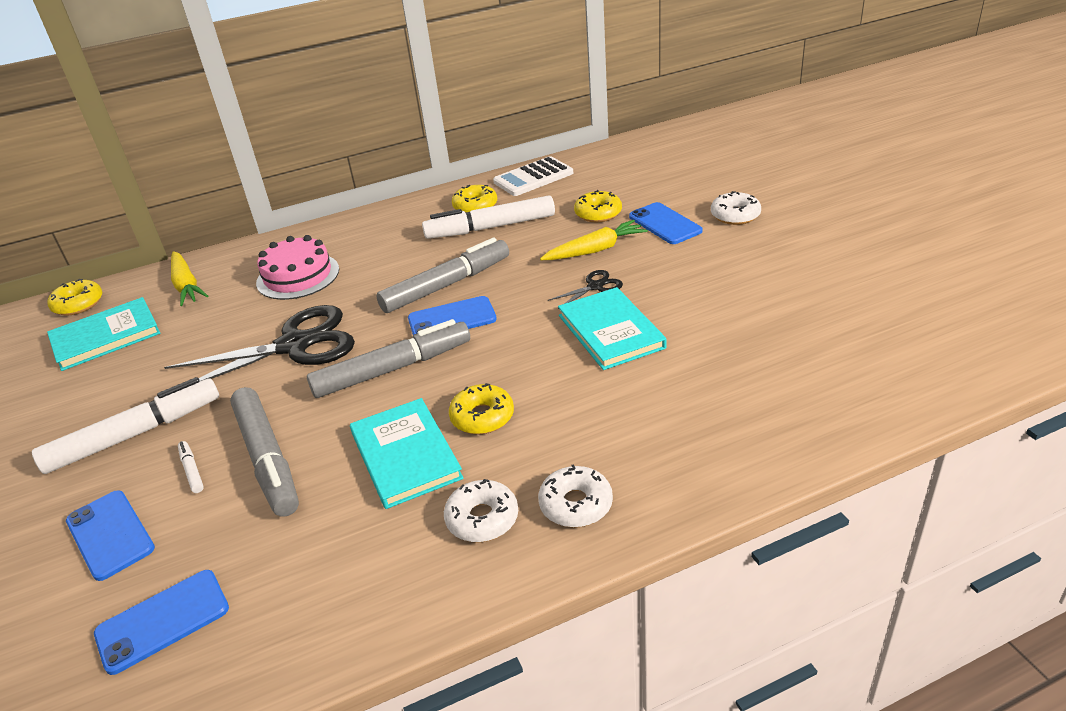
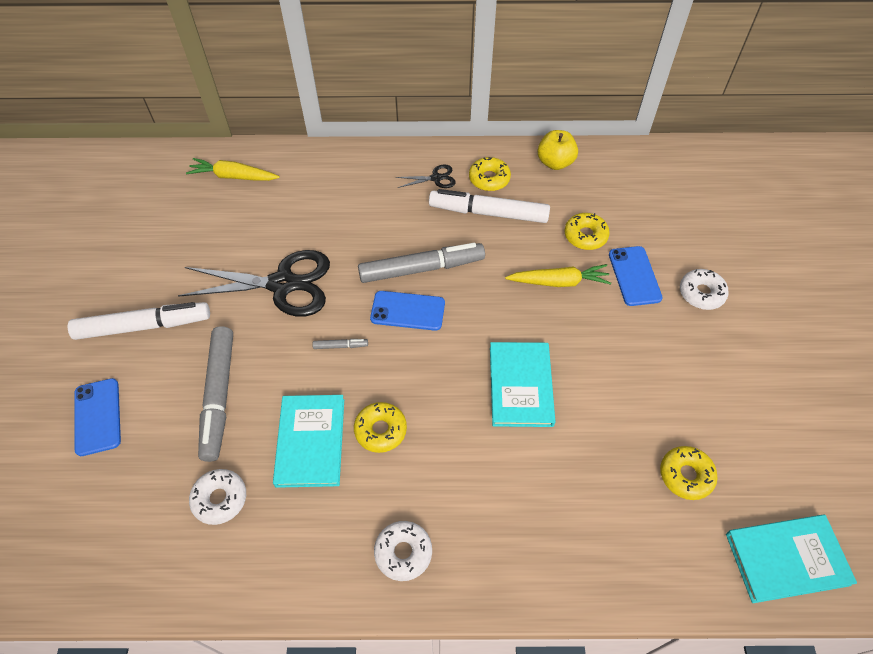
camera: 20 degrees right, 20 degrees up
yellow donut [47,279,102,315] -> yellow donut moved to [660,446,718,500]
turquoise book [47,297,160,371] -> turquoise book moved to [726,514,857,603]
blue phone [94,570,229,675] -> none
yellow carrot [171,251,208,306] -> yellow carrot turned 105 degrees clockwise [186,158,280,181]
white marker [178,441,204,493] -> none
pink cake [256,235,339,300] -> none
grey marker [307,319,470,398] -> grey marker [312,339,368,349], size x0.41
white donut [444,479,518,542] -> white donut moved to [189,469,246,525]
white calculator [493,156,573,196] -> yellow apple [537,130,578,170]
black scissors [548,270,623,309] -> black scissors moved to [396,164,456,188]

